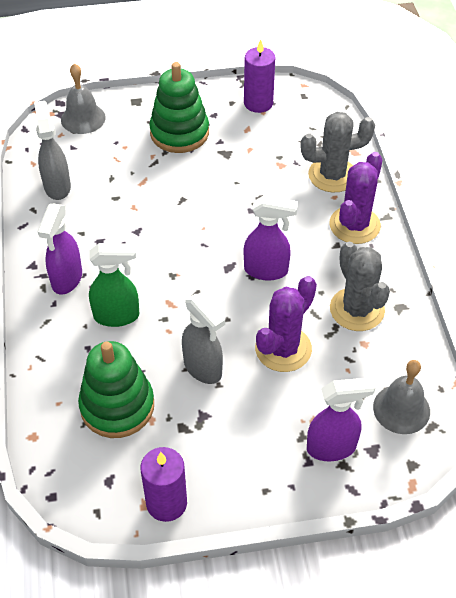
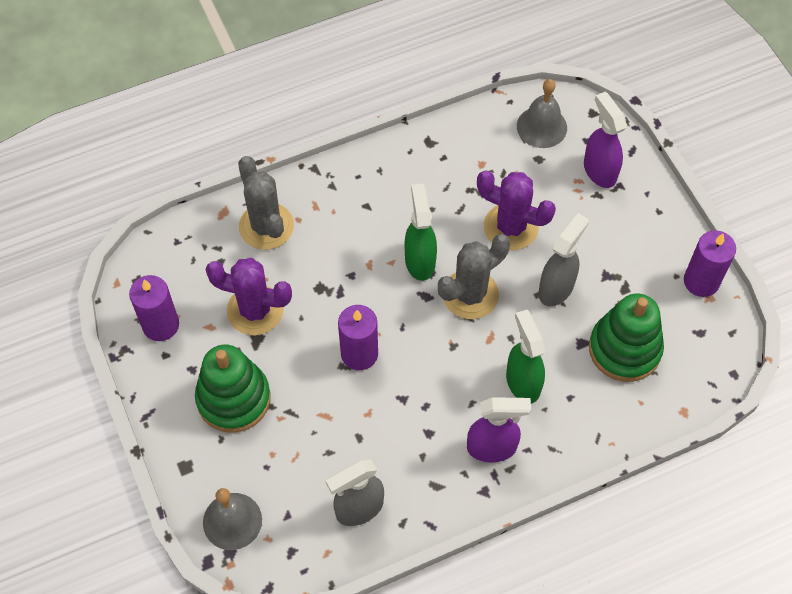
camera: 105 degrees left, 10 degrees up
purple spray bottle [244,195,298,281] -> green spray bottle [405,183,437,281]
purple cactus [329,152,382,244] -> purple cactus moved to [205,258,292,335]
grey cactus [330,242,390,331] -> grey cactus moved to [438,234,510,319]
none -> purple candle [338,305,378,370]

